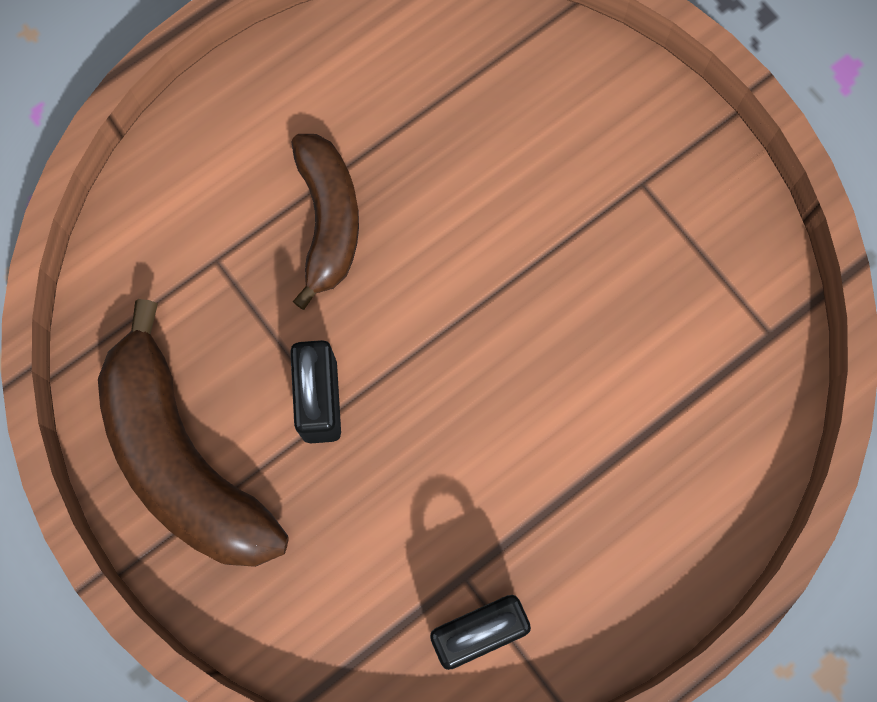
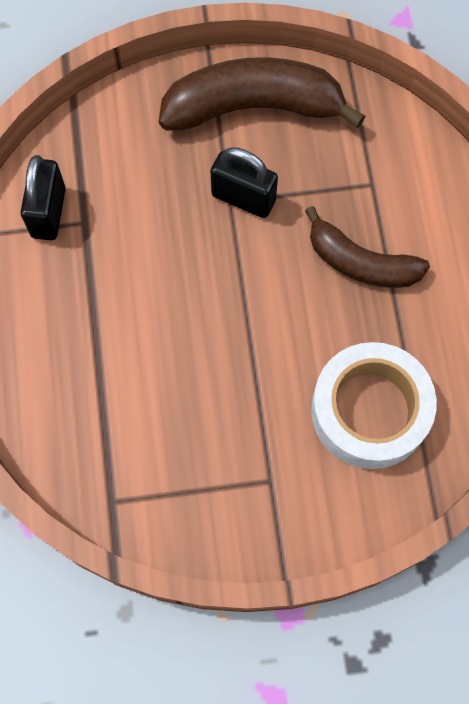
camera: 120 degrees right, 5 degrees down
none -> white tape [311,342,437,469]

